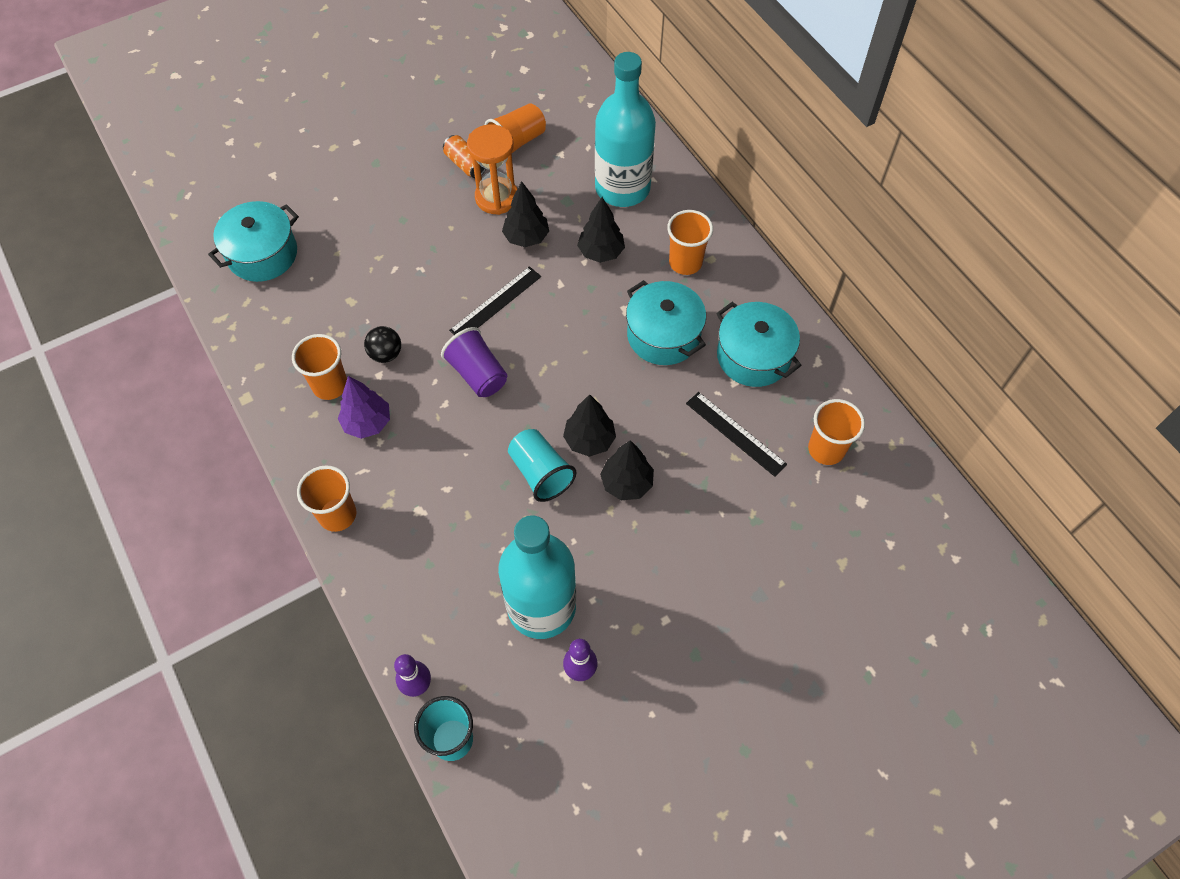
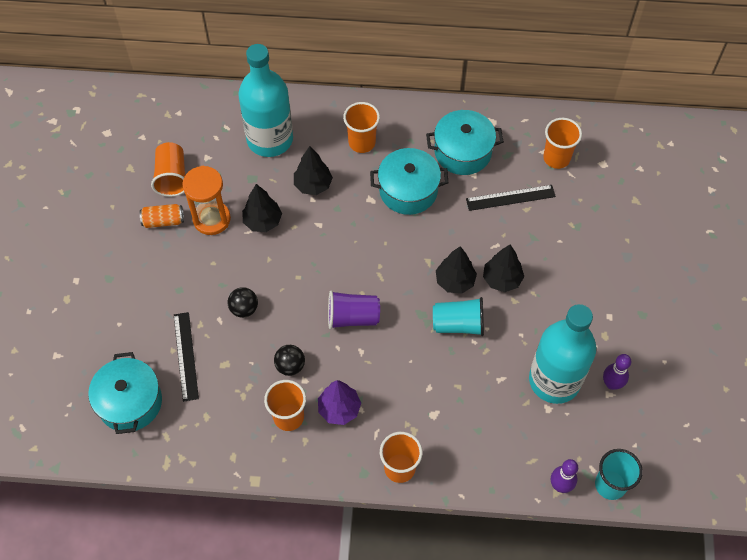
camera: 55 degrees left, 0 degrees up
black ruler [449,266,541,335] -> black ruler moved to [174,312,199,402]
none -> black ball [228,287,258,318]

